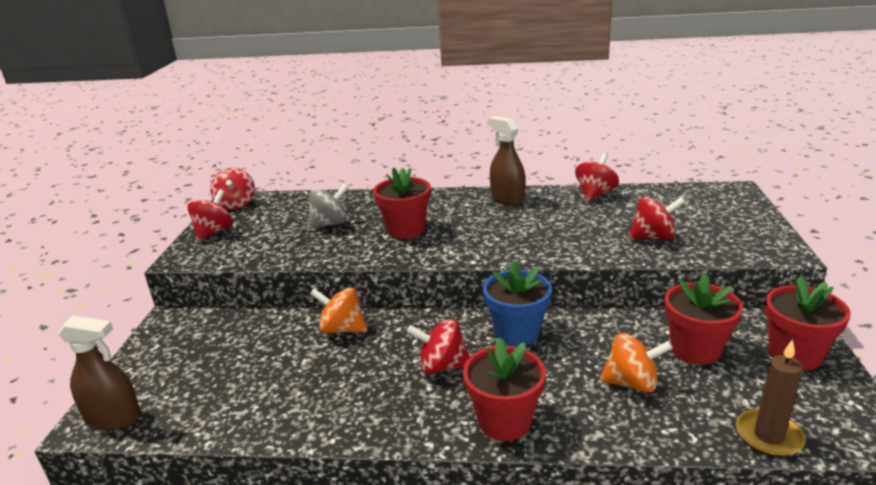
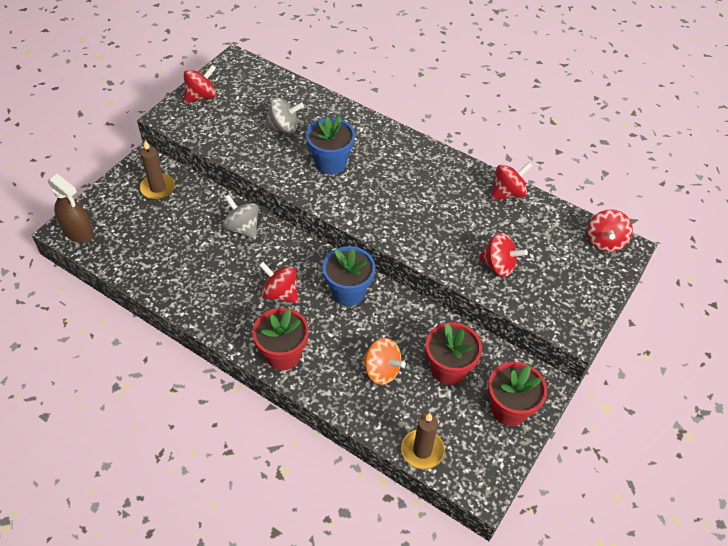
camera: 25 degrees right, 25 degrees up
red spinning top [210,168,255,210] -> red spinning top moved to [587,209,633,252]
orange spinning top [310,287,367,334] -> grey spinning top [223,195,259,239]
red flower pot [373,167,431,239] -> blue flower pot [306,116,355,174]
brown spray bottle [488,116,525,206] -> none
none -> brown candle [140,140,175,200]

